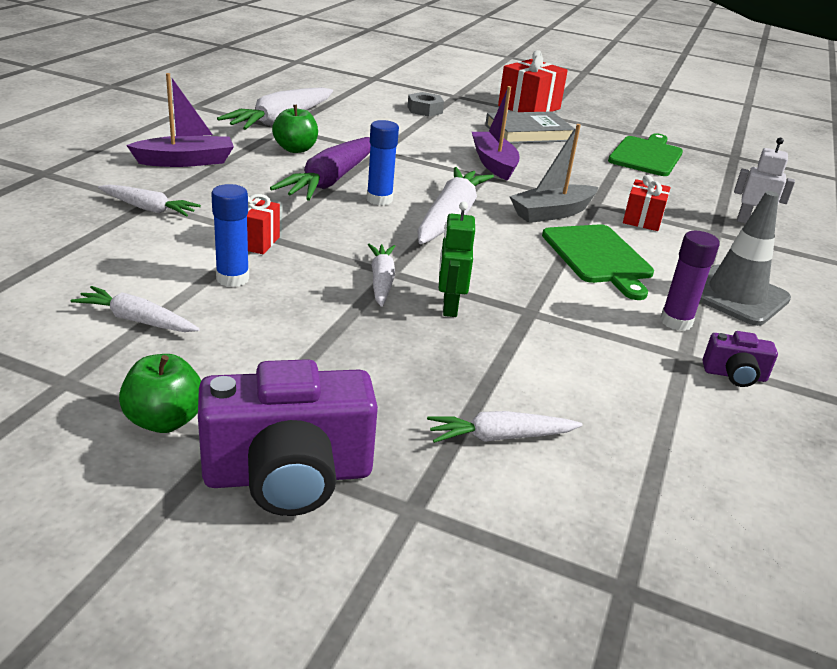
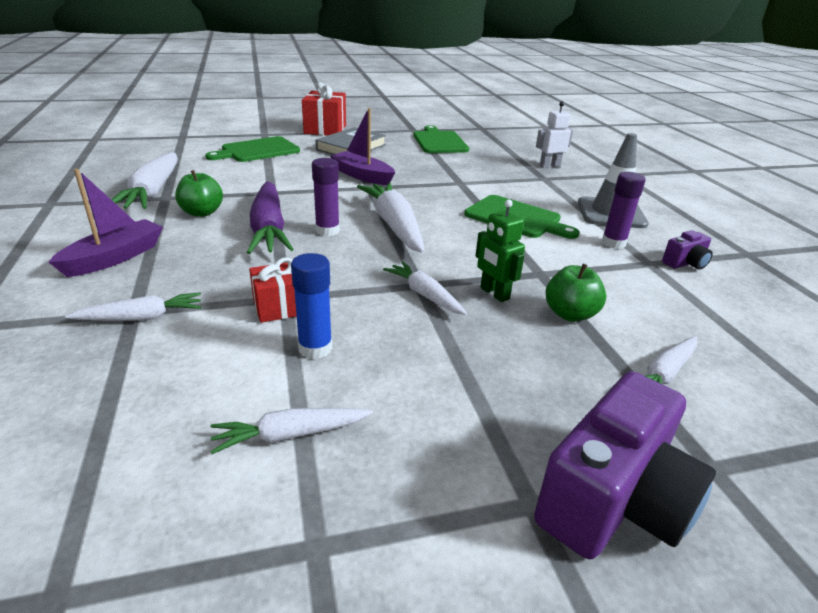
camera: 35 degrees left, 0 degrees up
green apple [119,354,201,433] -> green apple moved to [546,264,606,322]
blue glue stick [367,120,399,205] -> purple glue stick [312,158,340,236]
grey nut [407,92,444,116] -> green cutting board [205,136,300,162]
grey boat [509,124,598,223] -> none
red gift [623,175,671,231] -> none

